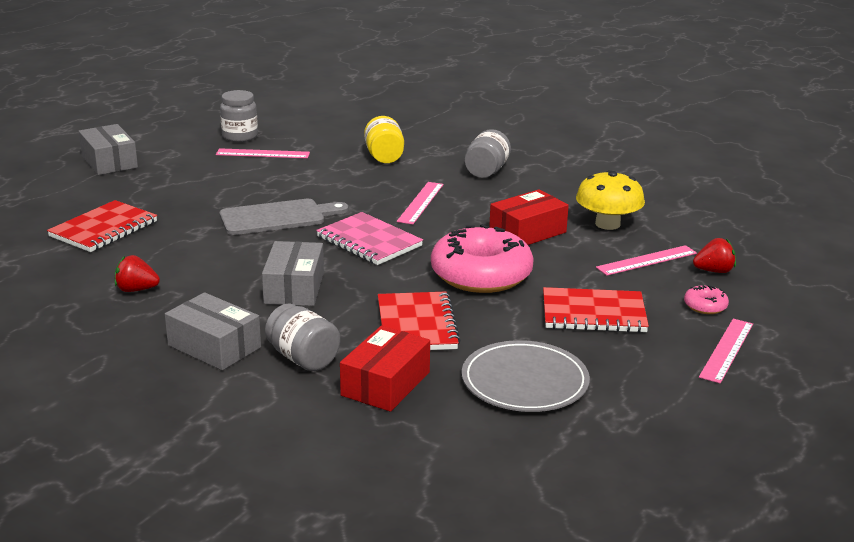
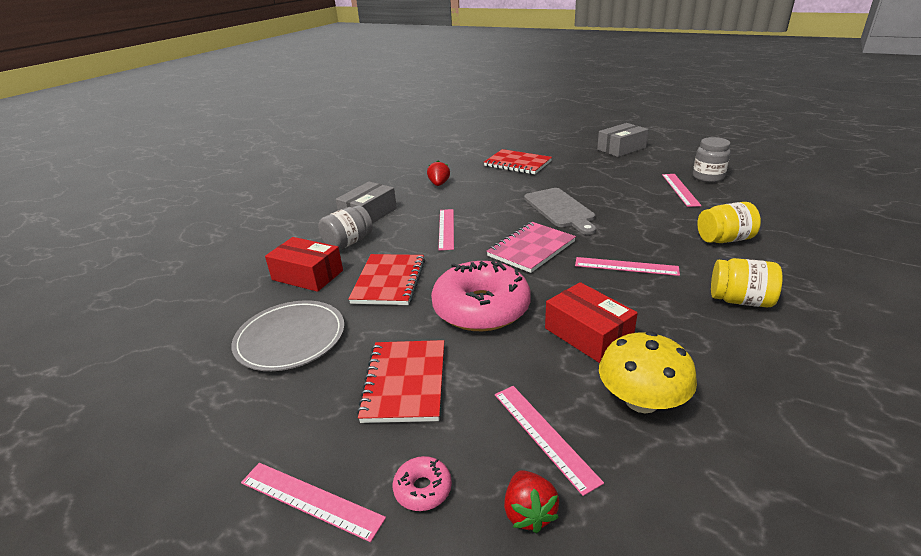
camera: 90 degrees right, 5 degrees up
grey box [262,241,324,306] -> pink ruler [438,209,454,251]
red notebook [378,291,461,350] -> red notebook turned 75 degrees counterclockwise [348,254,425,305]
grey jar [465,129,511,178] -> yellow jar [711,258,783,308]

